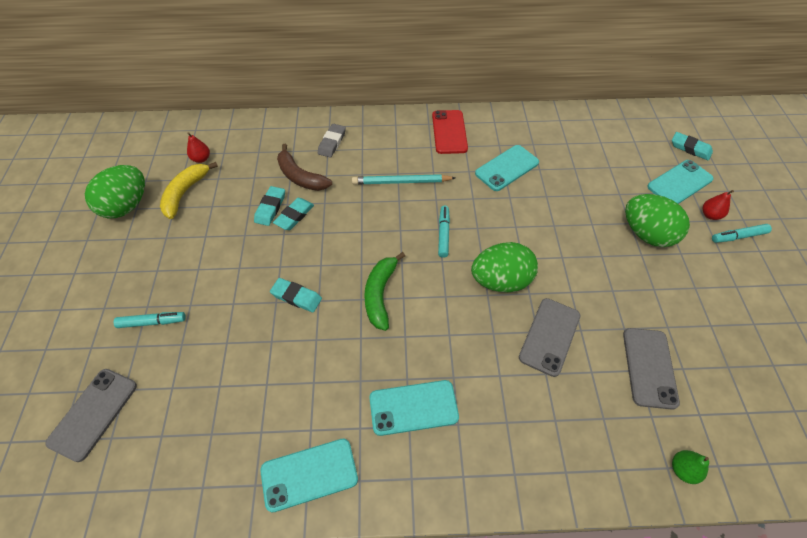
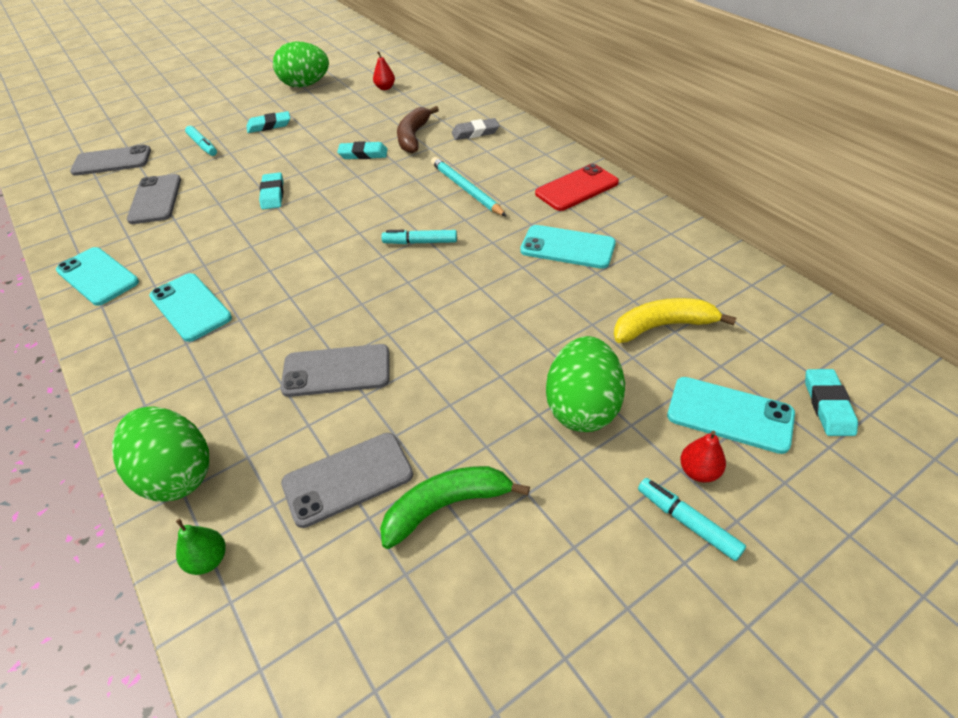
camera: 60 degrees right, 10 degrees down
yellow banana [160,162,218,219] -> yellow banana moved to [614,298,736,343]
turquoise eraser [254,186,285,226] -> turquoise eraser moved to [247,111,290,133]
green banana [364,252,405,331] -> green banana moved to [380,466,530,549]
turquoise marker [438,206,450,258] -> turquoise marker turned 150 degrees counterclockwise [381,230,457,244]
green egg [471,242,538,292] -> green egg moved to [112,406,209,502]
none -> grey phone [127,174,181,224]

